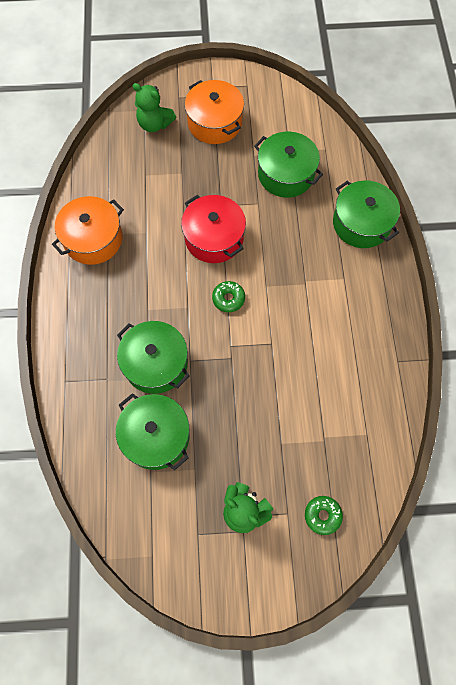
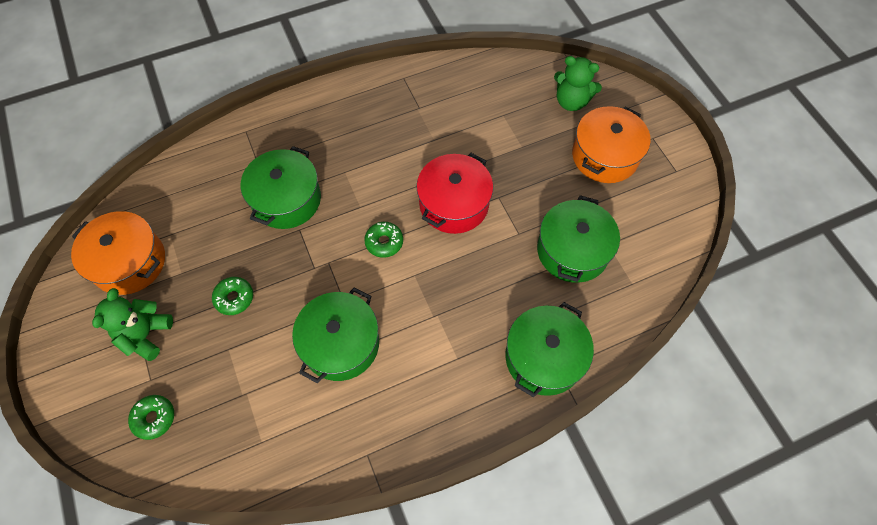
camera: 70 degrees right, 5 degrees down
orange pot [52,196,124,265] -> orange pot moved to [71,211,165,295]
green pot [116,393,189,470] -> green pot moved to [292,287,379,383]
green teddy bear [133,83,176,132] -> green teddy bear turned 75 degrees counterclockwise [554,56,602,111]
none -> green donut [212,277,253,315]

